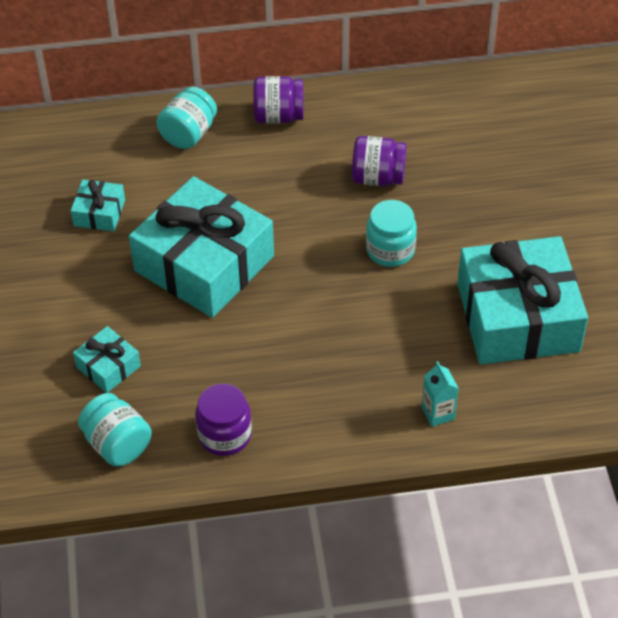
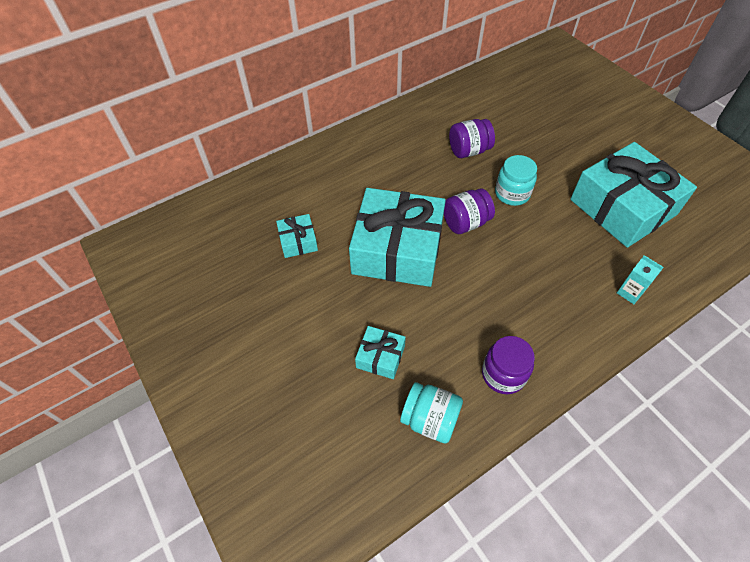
camera: 25 degrees left, 5 degrees up
turquoise jar [156,86,217,149] -> none
purple jar [253,76,304,124] -> purple jar moved to [444,188,495,234]

